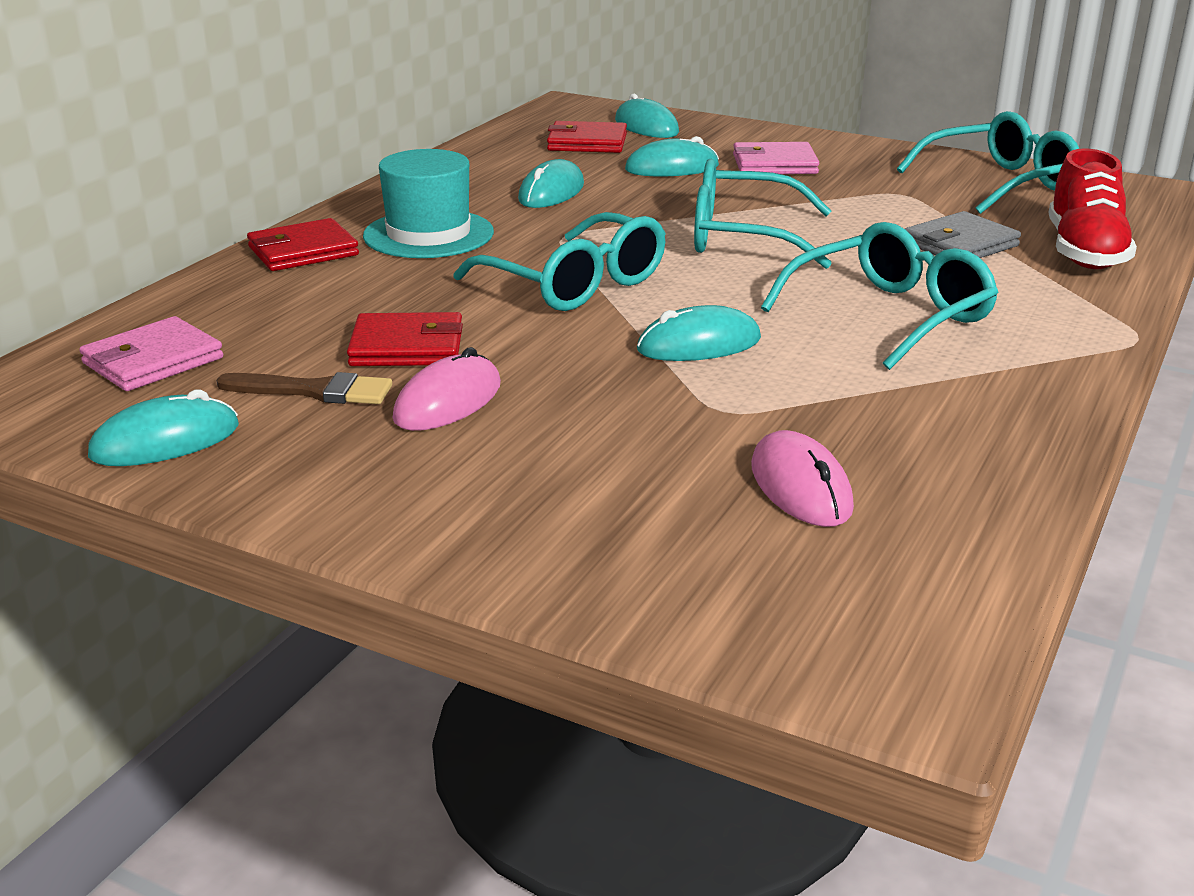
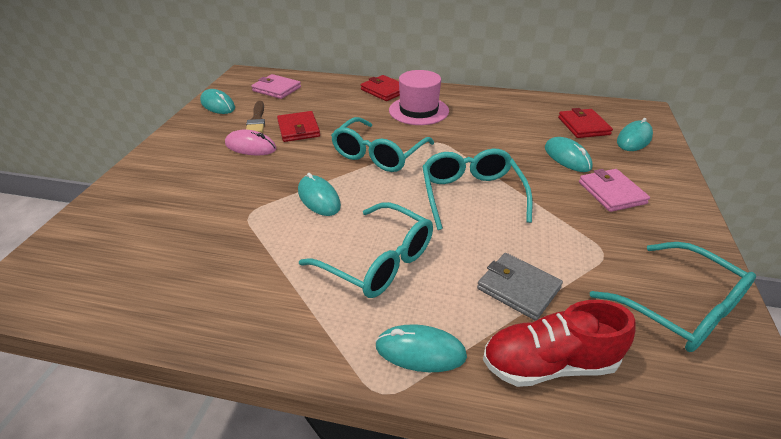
camera: 75 degrees right, 10 degrees up
turquoise hat [363,149,494,258] -> pink hat [389,70,449,125]
turquoise mouse [518,159,584,208] -> turquoise mouse moved to [375,324,467,372]
pink mouse [751,430,854,527] -> none

